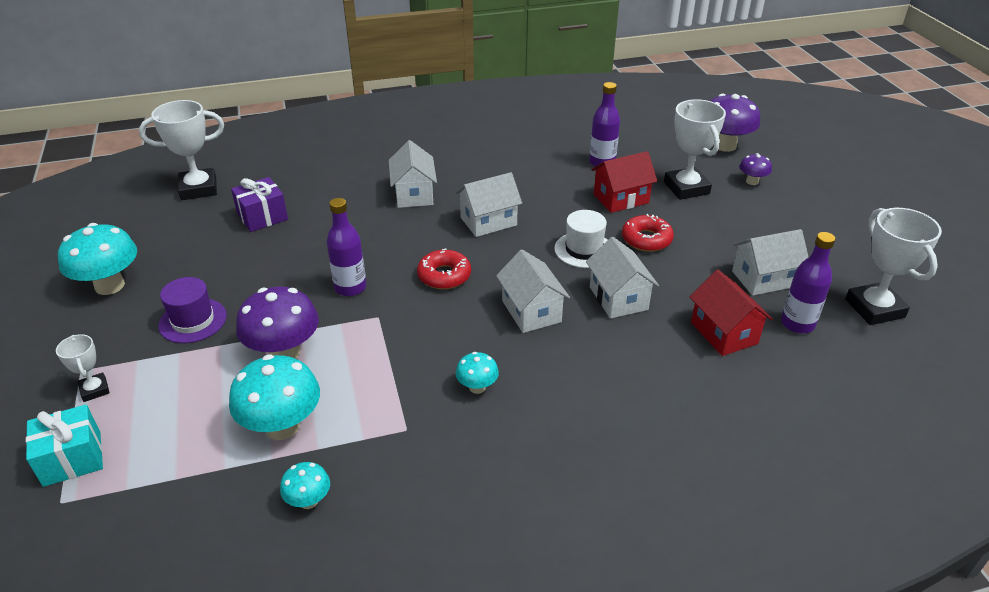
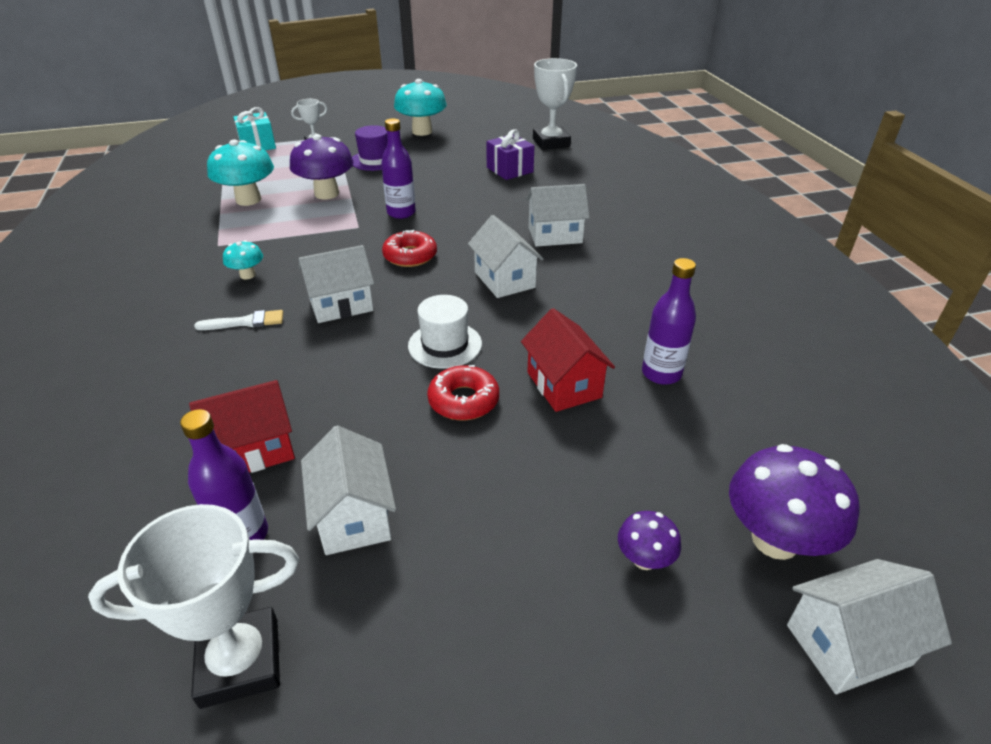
camera: 90 degrees right, 0 degrees up
turquoise mushroom [280,462,330,509] -> none
white house [586,237,659,319] -> white house moved to [787,559,952,694]
white trophy [664,99,726,200] -> none
none -> white brush [194,310,283,330]

